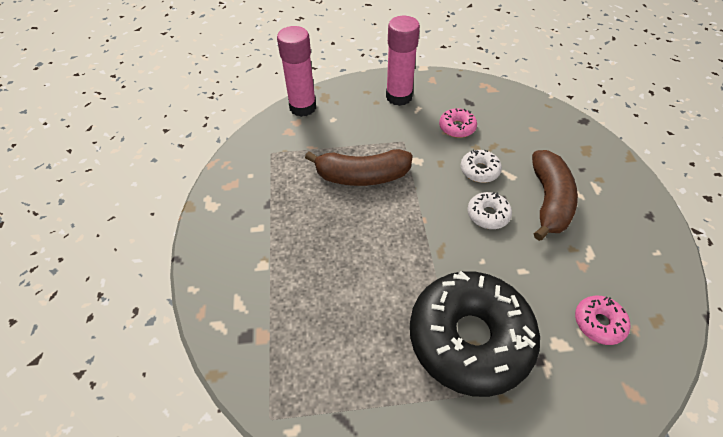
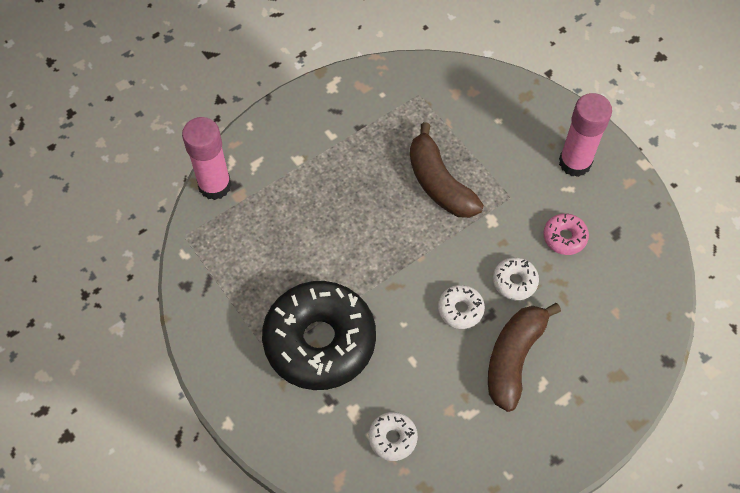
camera: 60 degrees right, 10 degrees up
pink glue stick [277,26,316,117] -> pink glue stick moved to [182,117,231,200]
brown banana [532,150,578,241] -> brown banana turned 135 degrees clockwise [488,303,561,412]
pink donut [575,296,630,345] -> white donut [368,412,418,461]

